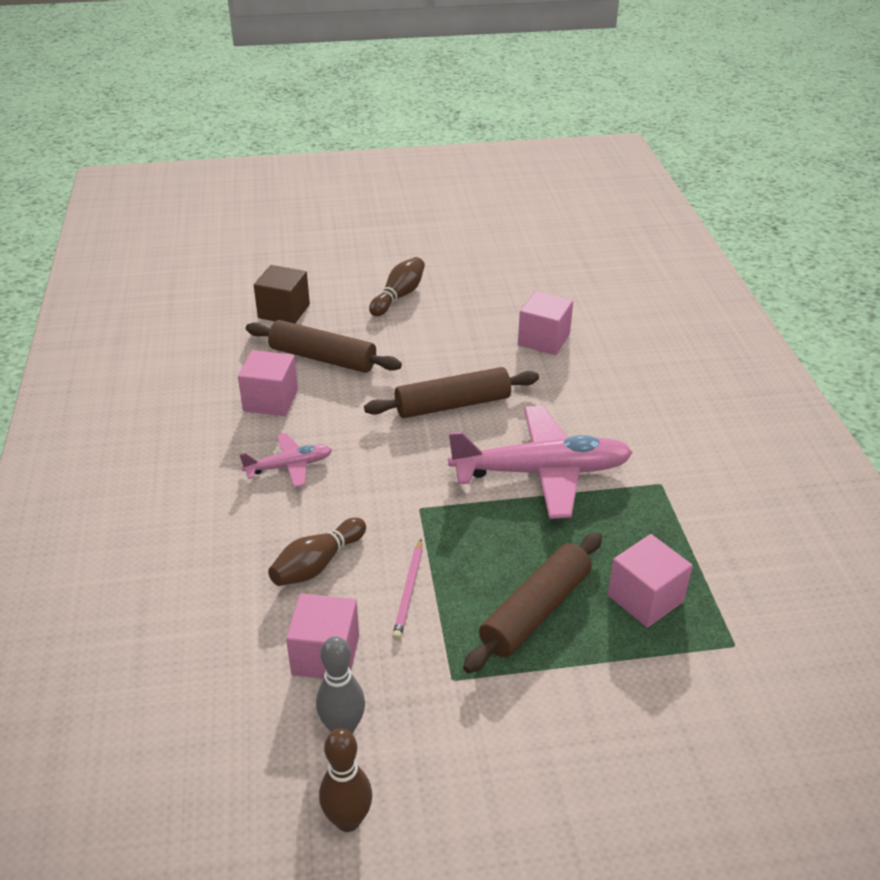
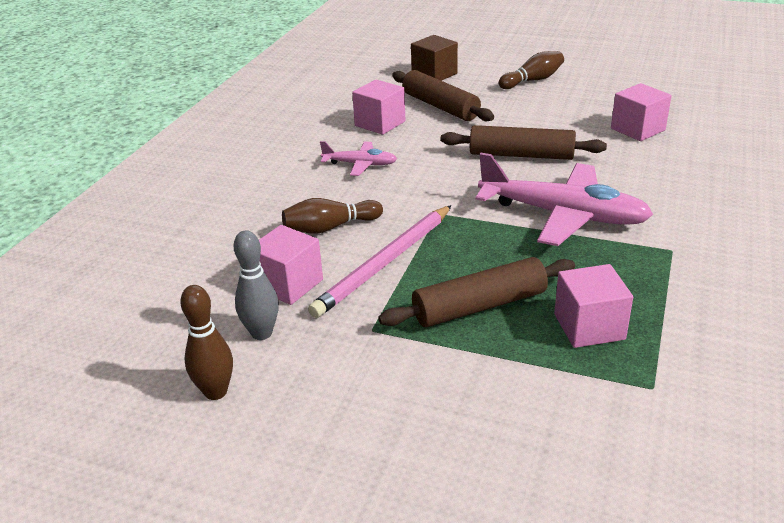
camera: 30 degrees right, 5 degrees down
pink pencil [392,539,422,640] -> pink pencil [308,205,452,318], size x1.88

